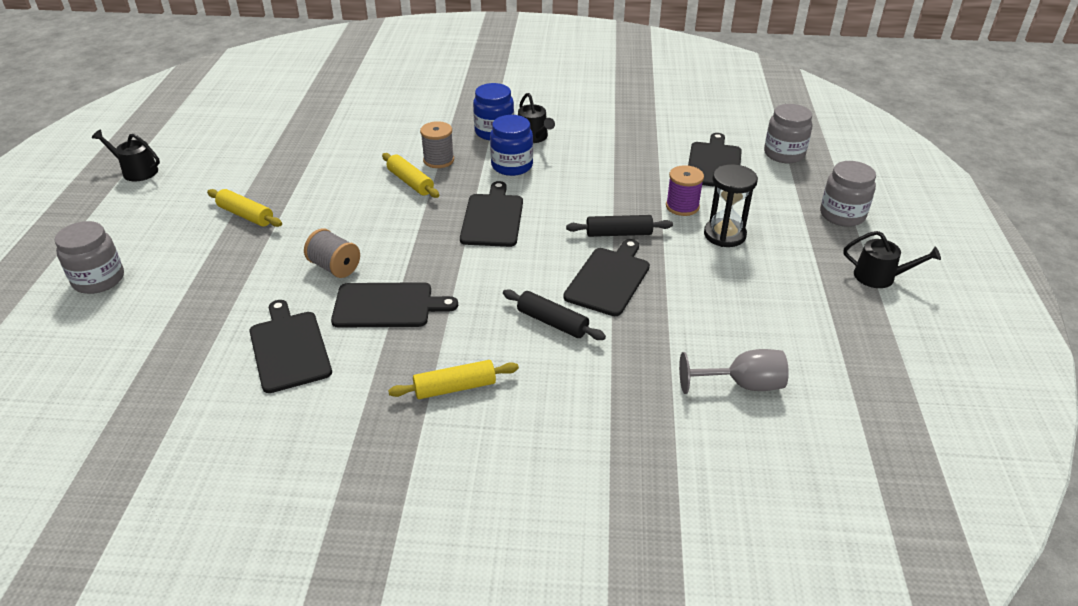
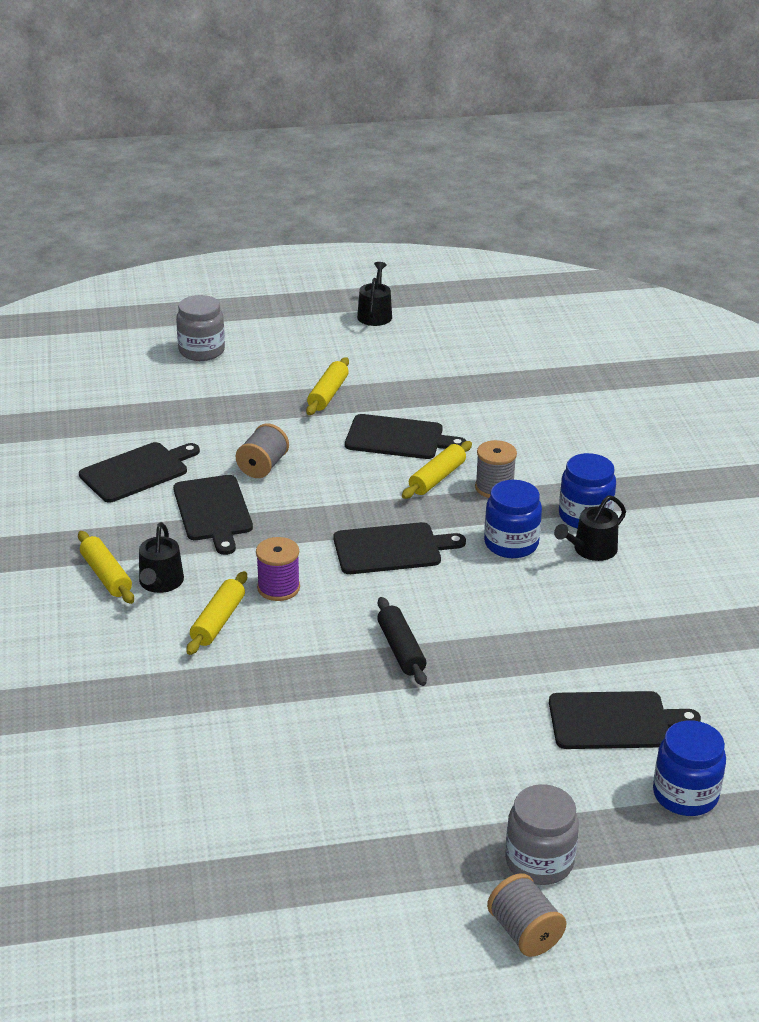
camera: 75 degrees right, 5 degrees down
black rolling pin [503,289,606,340] -> yellow rolling pin [186,571,247,655]
black cutting board [563,239,650,316] -> black cutting board moved to [345,414,466,459]
purple spool [666,165,704,216] -> purple spool moved to [256,537,300,601]
grey goblet [679,349,789,394] -> none
black hourglass [704,164,758,247] -> none
grey jar [764,104,812,163] -> blue jar [653,720,726,816]
black watering can [844,231,941,288] -> black watering can moved to [139,522,184,593]
none -> grey spool [487,873,567,957]

